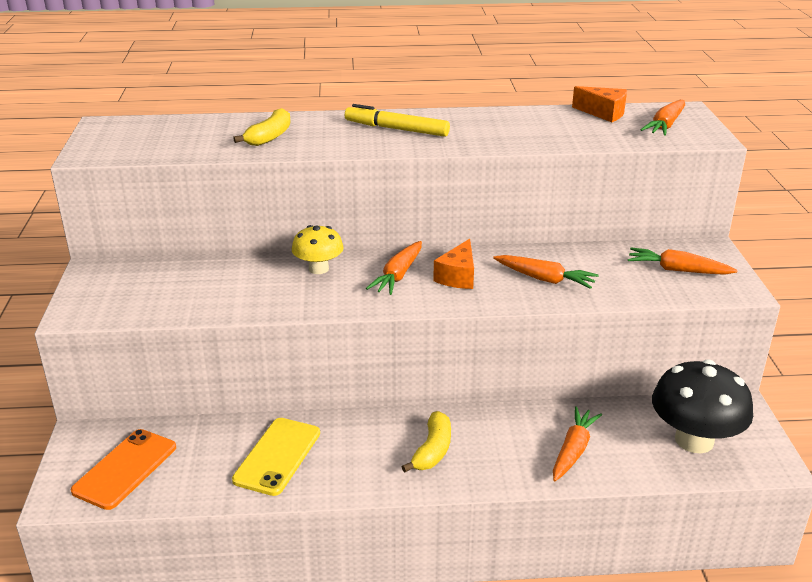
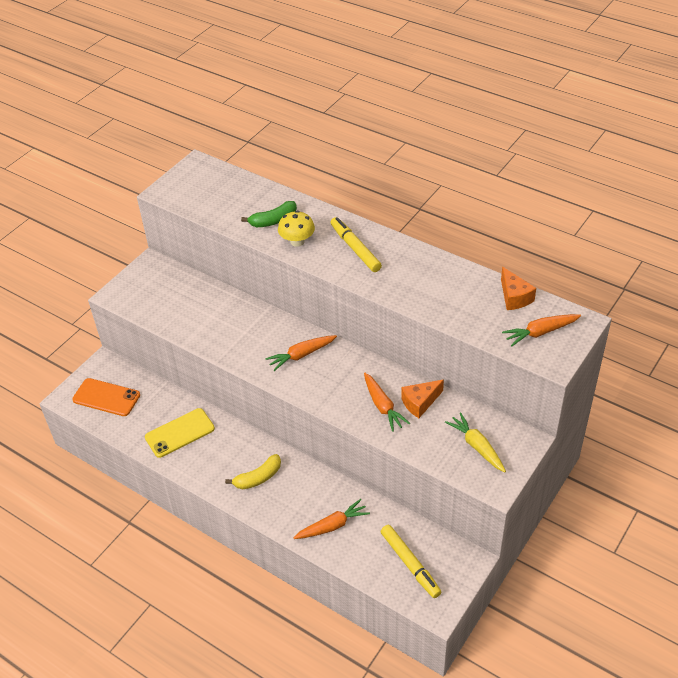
camera: 40 degrees right, 15 degrees up
orange phone [71,429,176,510] -> orange phone turned 45 degrees clockwise [72,378,140,416]
yellow banana [233,108,291,146] -> green banana [241,201,297,227]
yellow mushroom [292,225,344,274] -> yellow mushroom moved to [278,211,315,247]
orange cheese [433,239,474,289] -> orange cheese moved to [401,380,444,418]
orange carrot [628,247,738,275] -> yellow carrot [445,412,506,472]
black mushroom [652,360,753,453] -> yellow marker [380,525,441,598]

